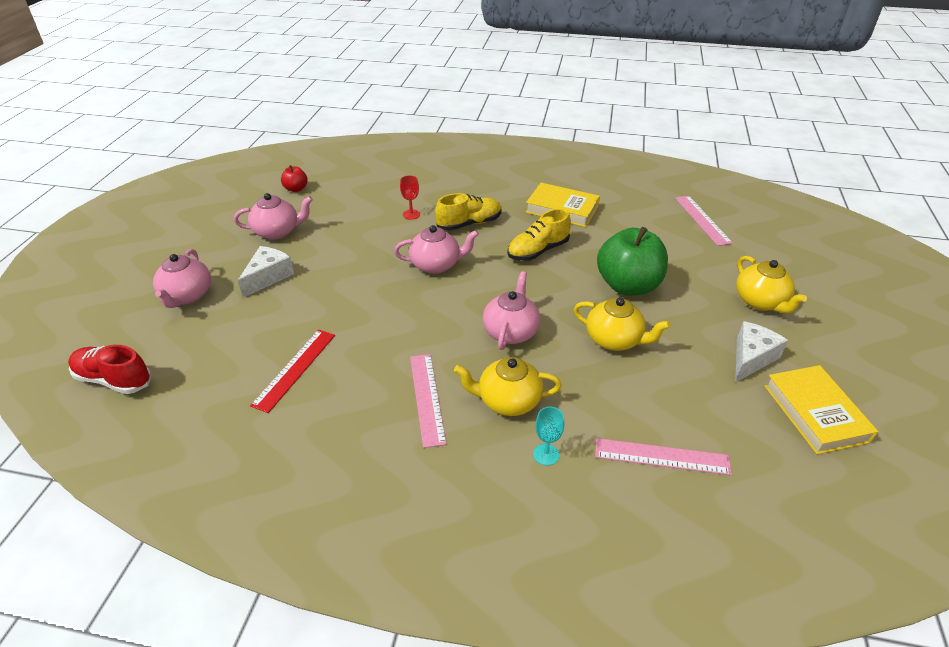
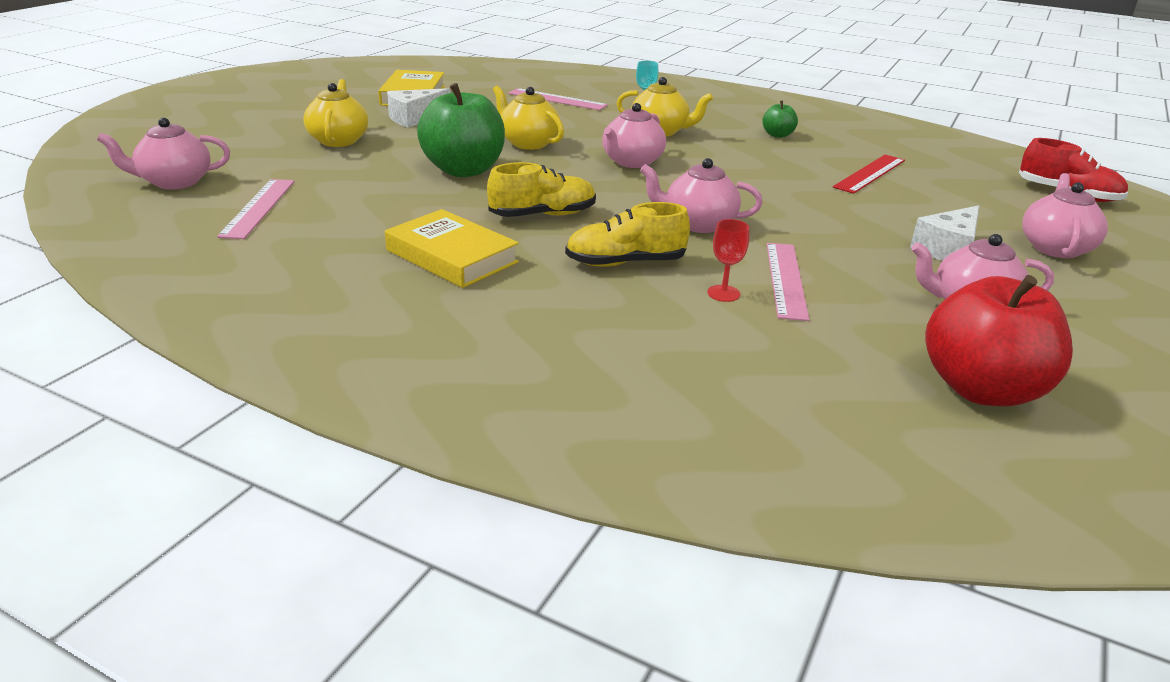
camera: 165 degrees left, 10 degrees down
red apple [281,165,308,192] -> red apple [925,275,1073,406], size x2.18
pink ruler [410,354,447,448] -> pink ruler moved to [767,243,809,321]
none -> pink teapot [97,117,230,190]
none -> green apple [762,100,798,138]

